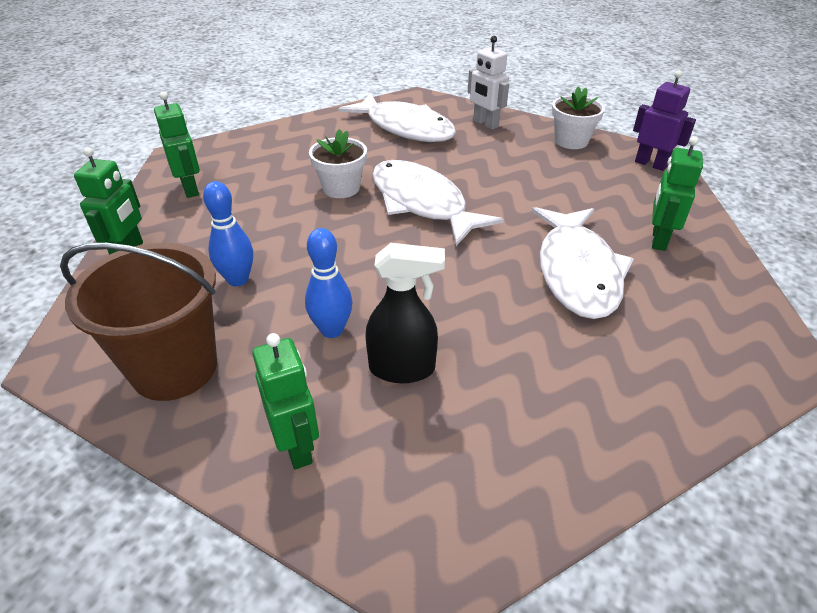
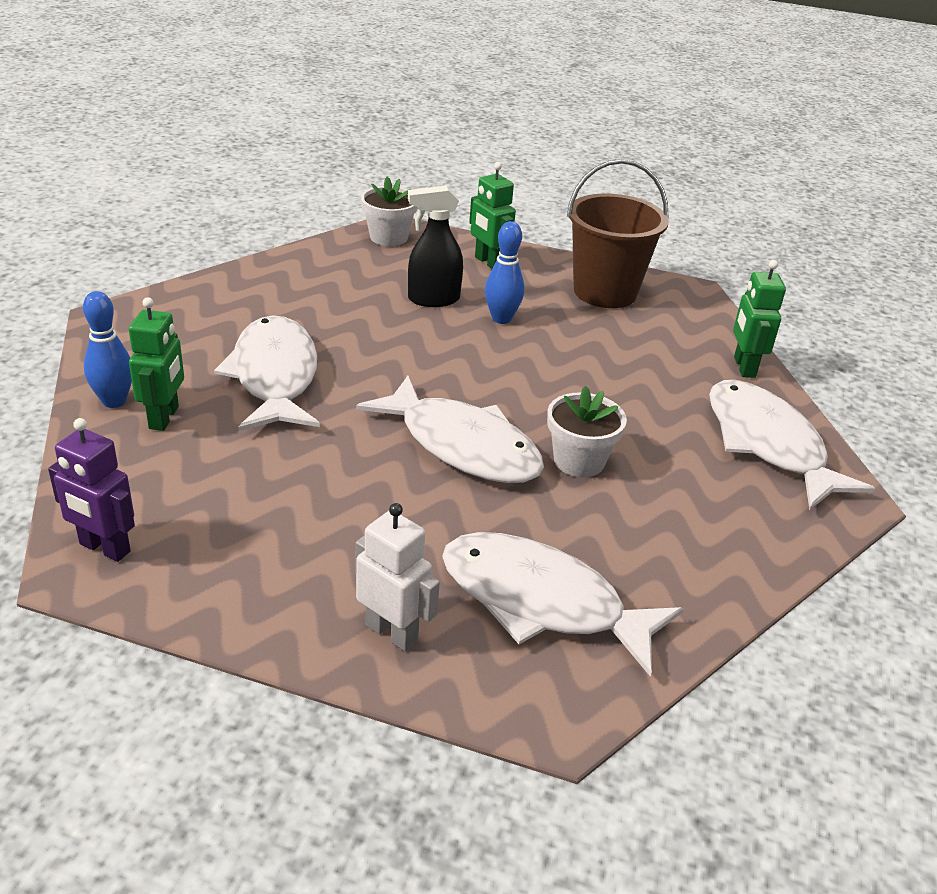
camera: 165 degrees right, 5 degrees down
green robot [154,92,200,198] -> white fish [709,380,875,510]
blue bowling pin [203,181,253,286] -> blue bowling pin moved to [83,291,132,408]
white flower pot [552,87,605,149] -> white flower pot moved to [361,177,418,246]

